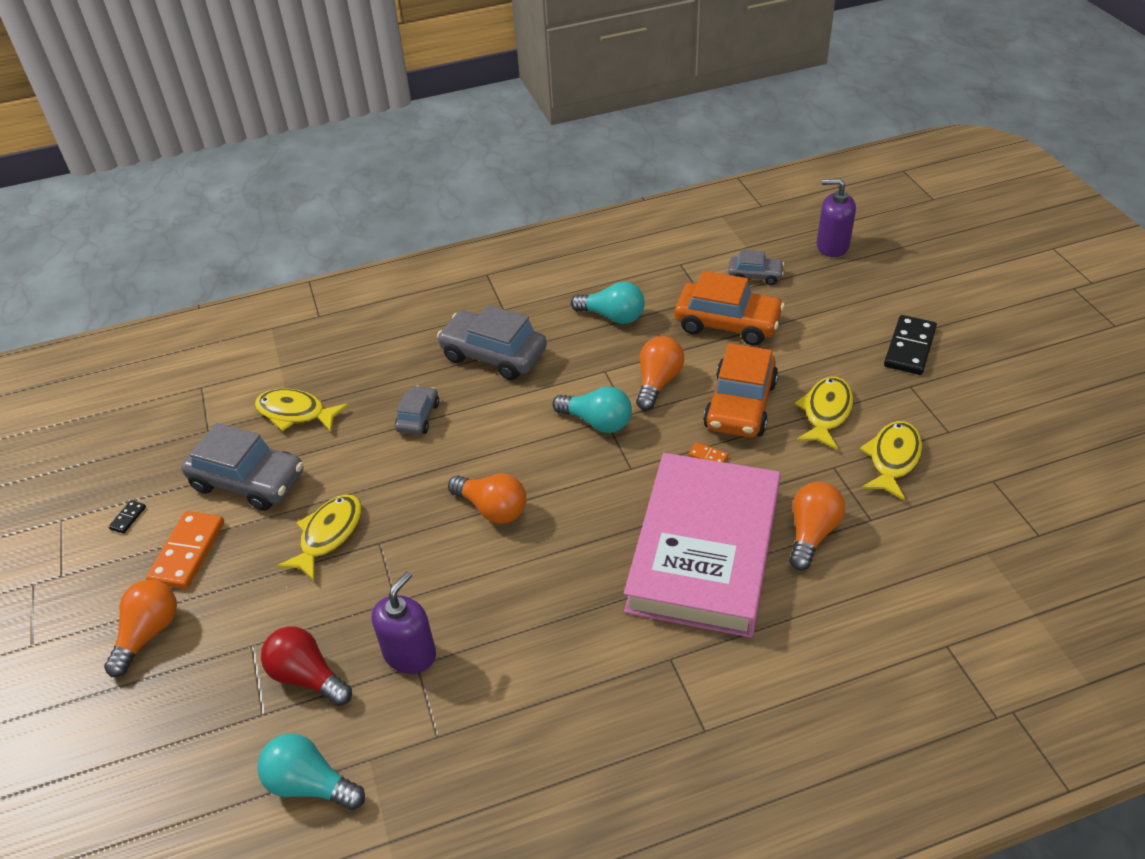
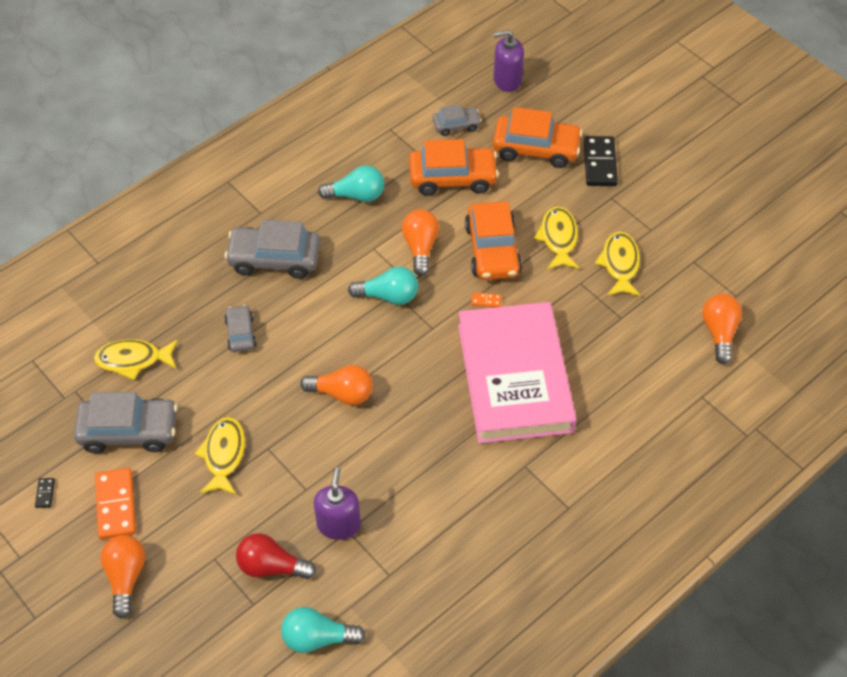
camera: 25 degrees left, 10 degrees up
orange light bulb [789,482,845,571] -> orange light bulb moved to [702,294,742,364]
none -> orange car [493,107,583,168]

